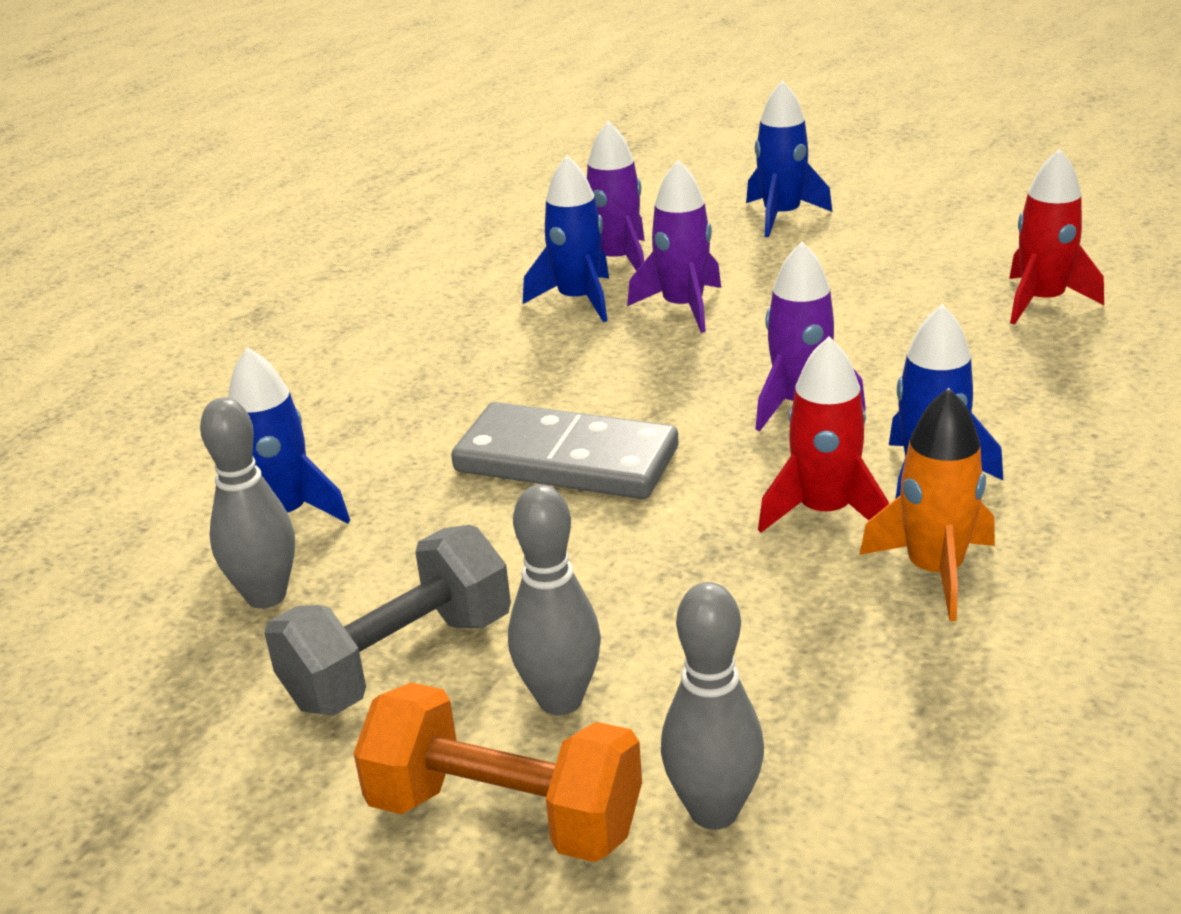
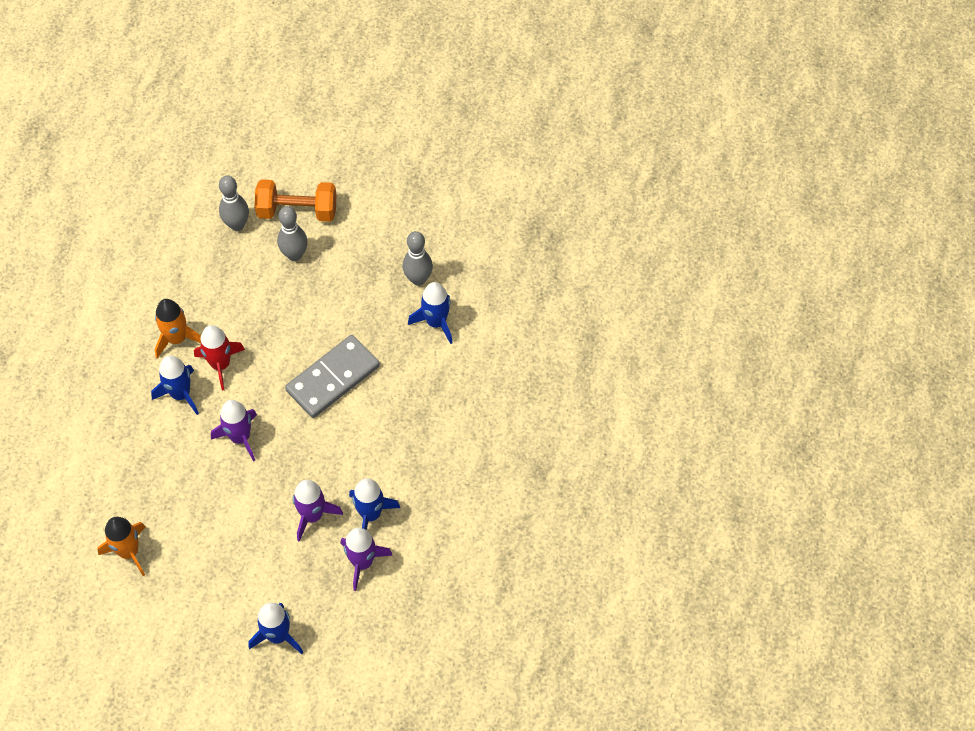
camera: 160 degrees right, 30 degrees up
grey dumbbell [264,525,511,716] -> none
grey domino [451,402,678,499] -> grey domino turned 45 degrees counterclockwise [285,335,380,418]
red rocket [1009,149,1104,325] -> orange rocket [98,517,146,576]

